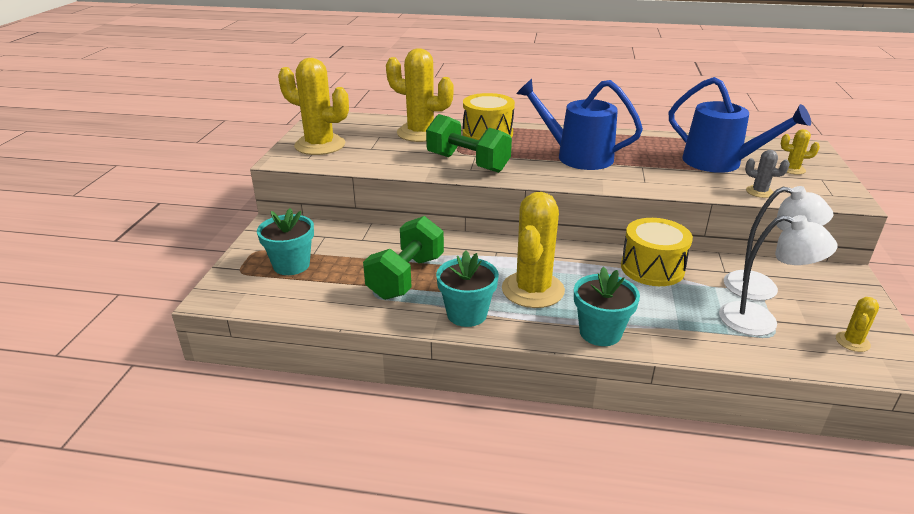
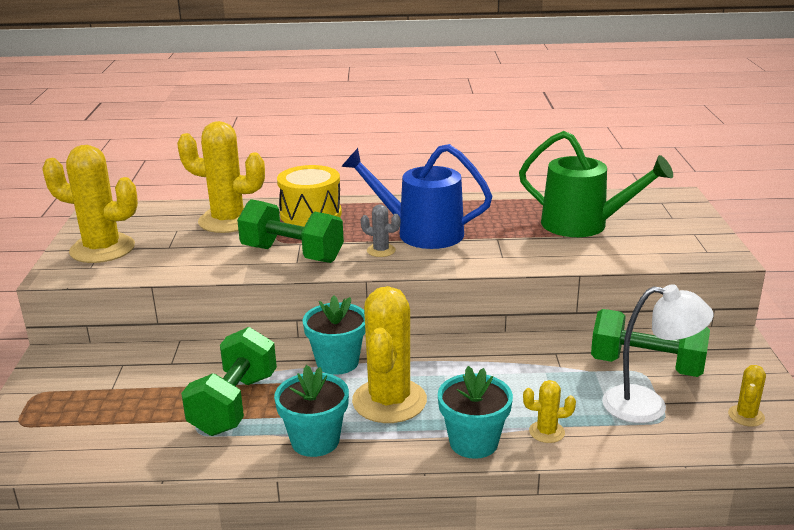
camera: 10 degrees left, 5 degrees down
turquoise flower pot [257,208,314,275] -> turquoise flower pot moved to [303,296,365,375]
yellow drum [621,218,693,286] -> none
blue watering can [669,77,811,173] -> green watering can [519,131,673,237]
white lamp [724,186,833,301] -> green dumbbell [591,309,710,377]
grey cactus [745,150,790,198] -> grey cactus moved to [361,205,400,257]
yellow cactus [781,129,820,175] -> yellow cactus moved to [523,380,576,443]

